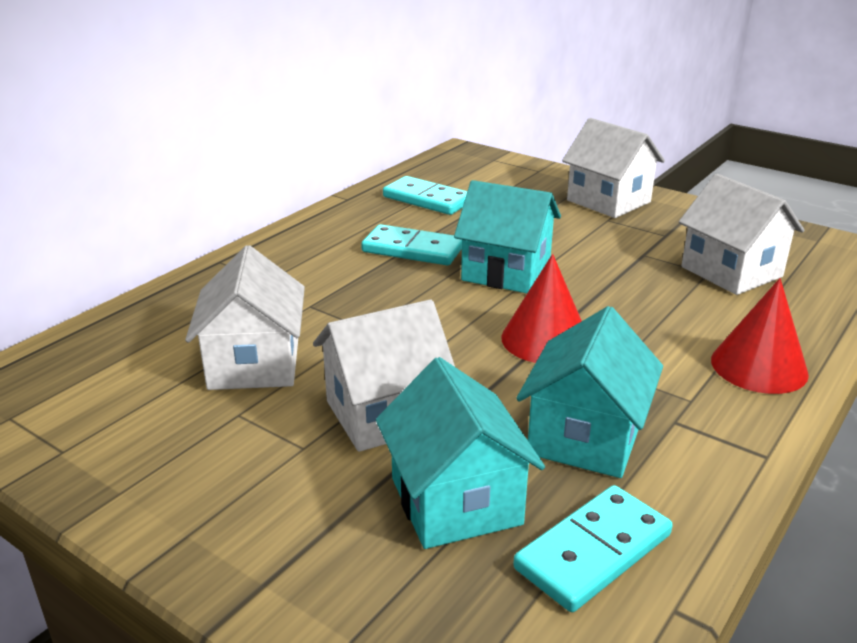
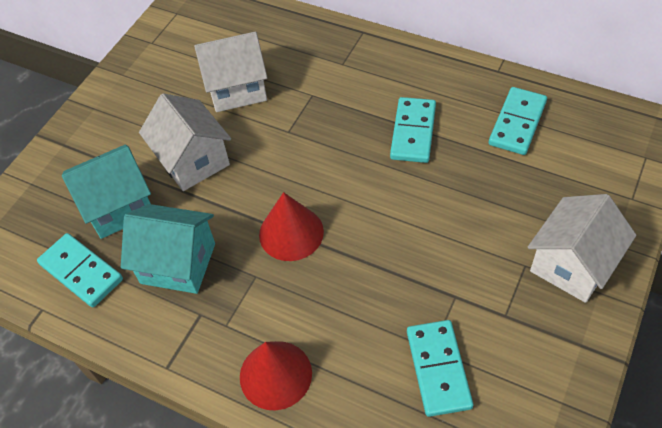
camera: 85 degrees right, 25 degrees up
turquoise house [454,180,561,293] -> none
white house [679,174,804,295] -> turquoise domino [407,320,473,417]

